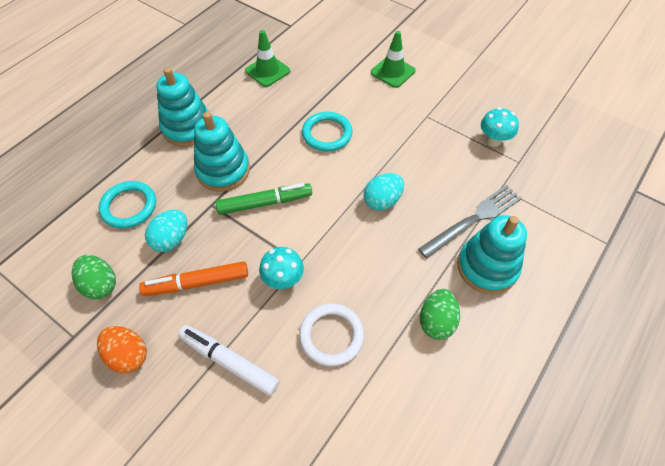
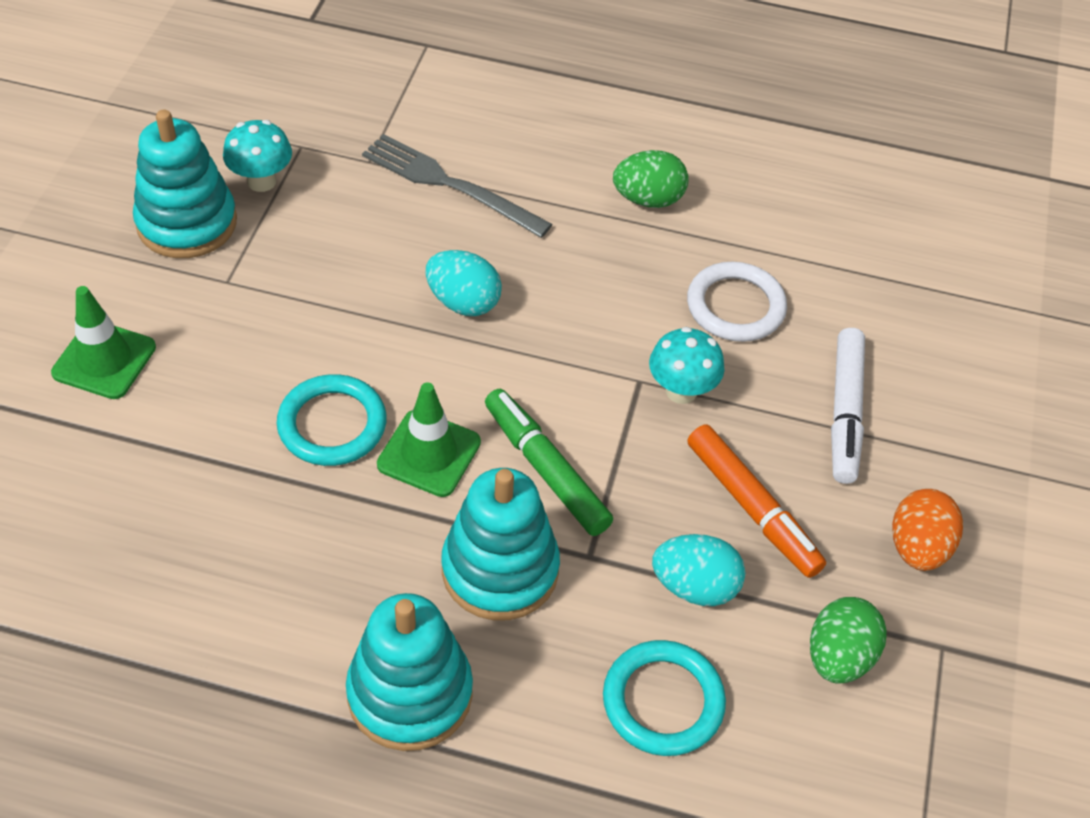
camera: 115 degrees left, 5 degrees down
green traffic cone [245,30,290,87] -> green traffic cone moved to [377,382,481,497]
turquoise stacking toy [457,215,527,294] -> turquoise stacking toy moved to [133,110,237,258]

